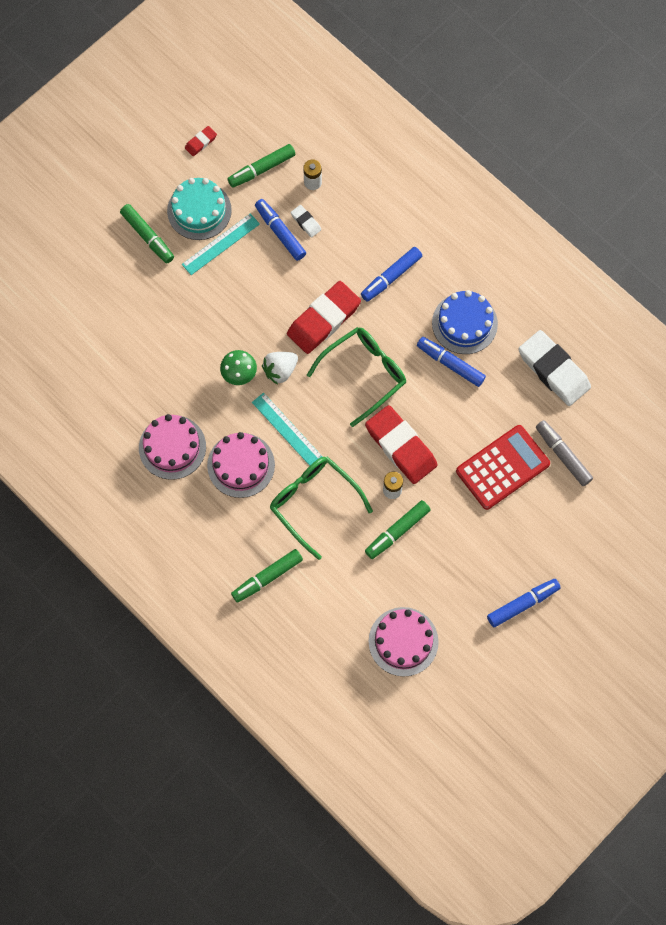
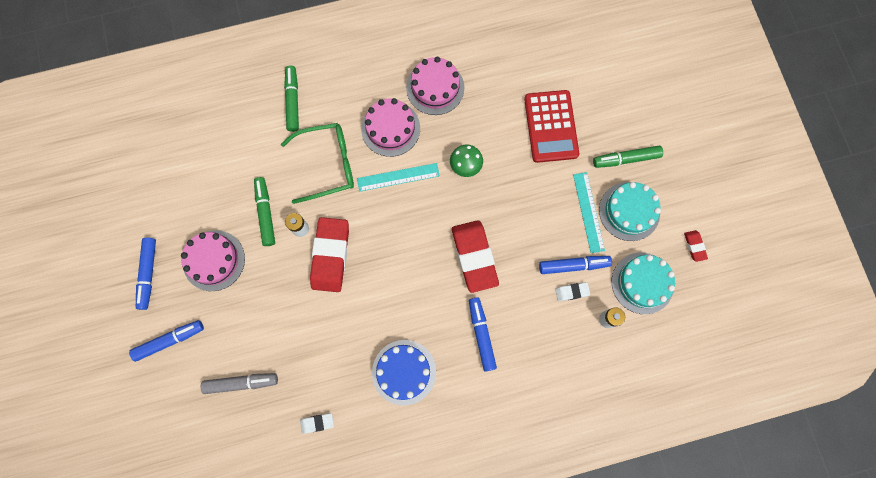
camera: 120 degrees right, 5 degrees up
green marker [228,144,296,188] -> turquoise cake [612,252,675,314]
white strawberry [262,352,298,385] -> none
green glasses [307,327,406,427] -> none
red eraser [365,405,438,484] -> red eraser turned 75 degrees counterclockwise [310,217,349,292]
pink cake [369,607,439,677] -> pink cake moved to [181,230,245,291]
blue marker [417,337,486,387] -> blue marker moved to [129,320,204,362]
red calculator [456,425,550,510] -> red calculator moved to [524,90,579,163]
white eraser [518,330,591,406] -> white eraser [300,413,334,434], size x0.45

